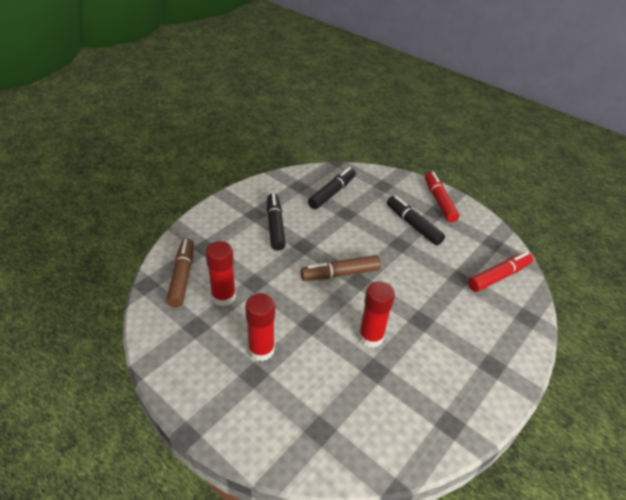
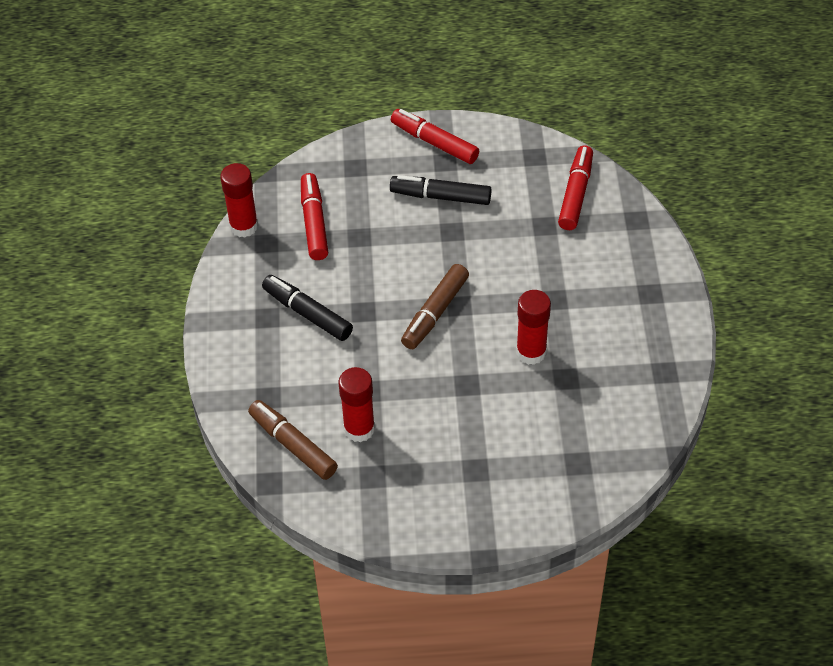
camera: 40 degrees left, 10 degrees up
red glue stick [245,293,275,361] -> red glue stick moved to [220,163,258,238]
black marker [308,167,356,209] -> red marker [301,173,328,260]

